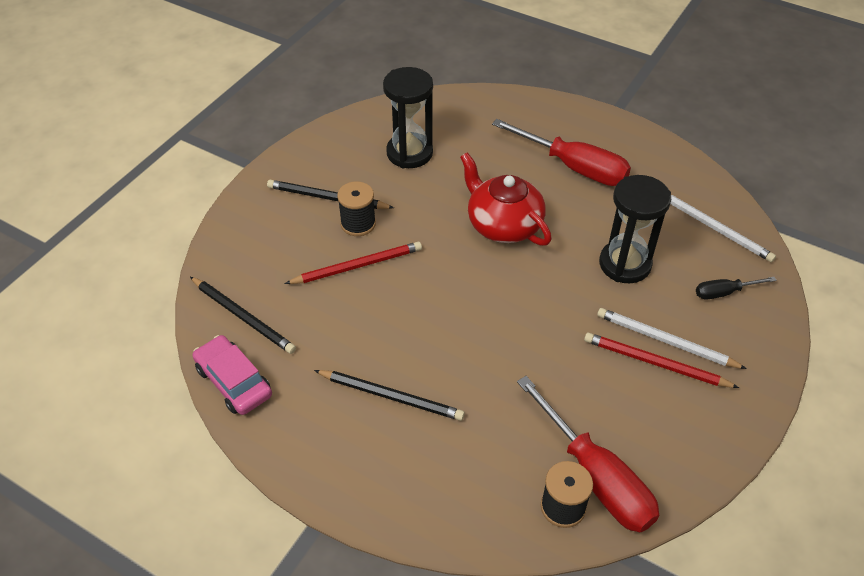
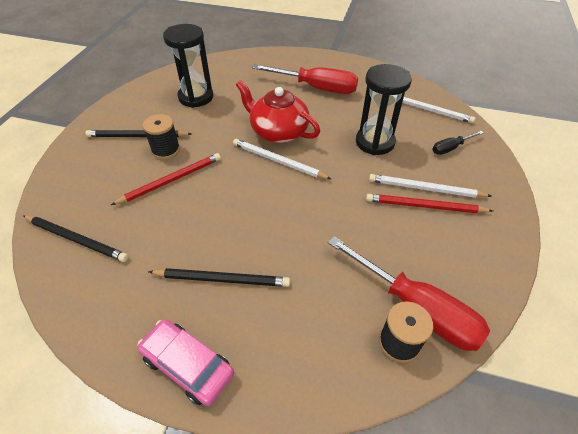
camera: 15 degrees left, 0 degrees up
pink car [193,335,272,415] -> pink car moved to [137,319,234,406]
none -> white pencil [233,139,331,179]

